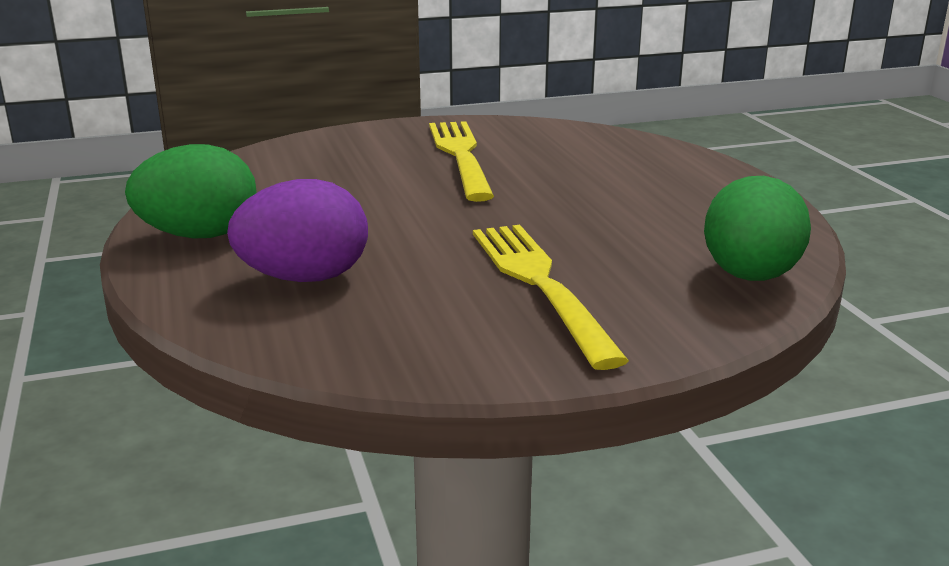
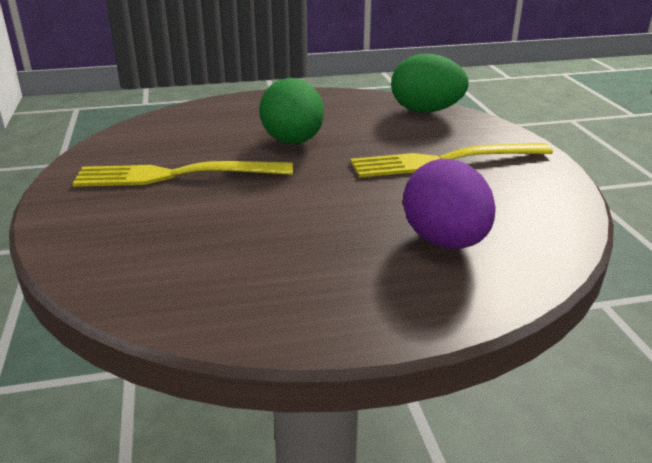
camera: 85 degrees left, 5 degrees up
green egg [125,144,257,238] -> green egg moved to [259,78,324,144]

